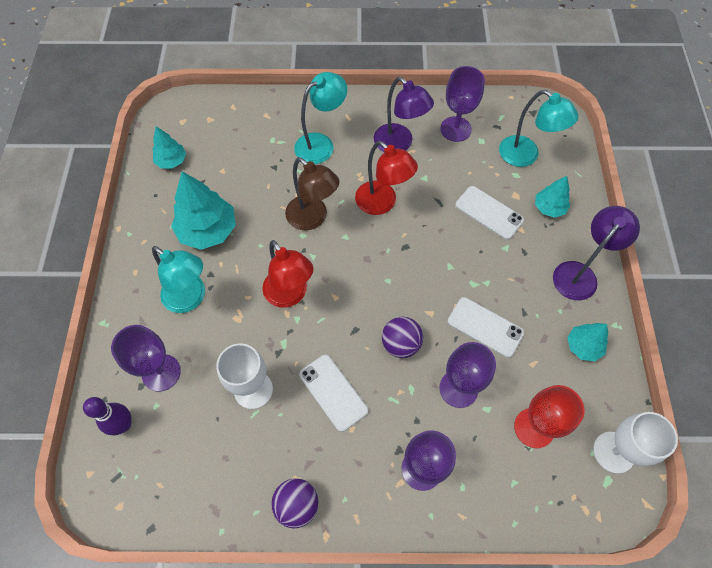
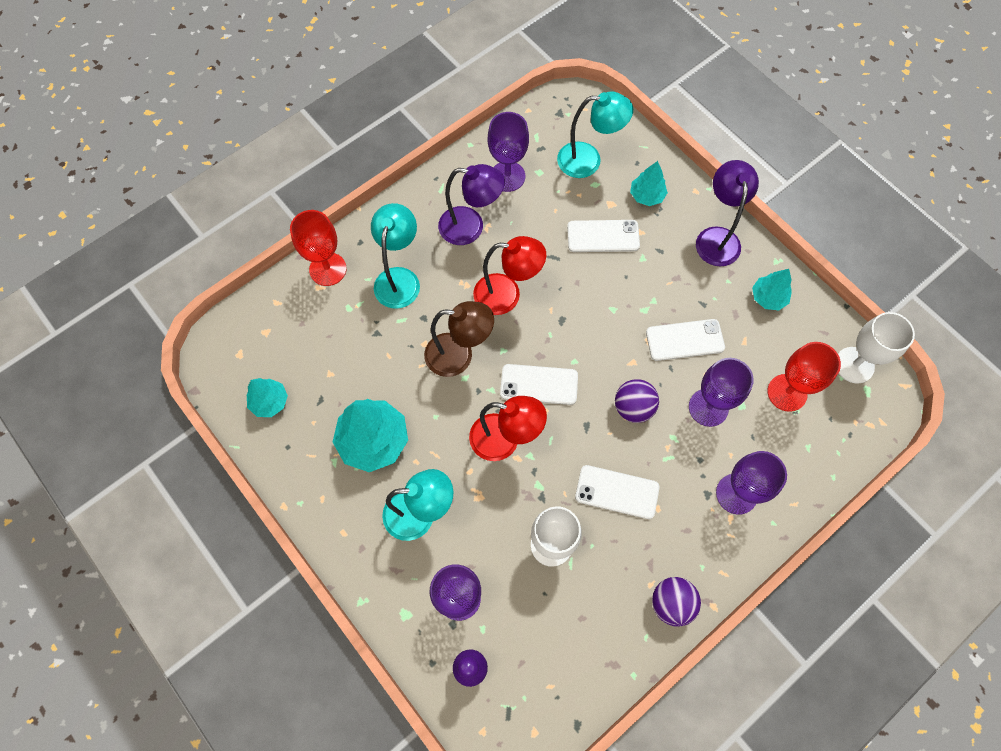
camera: 40 degrees left, 5 degrees up
none -> red goblet [290,210,347,286]
none -> white phone [500,364,578,405]

